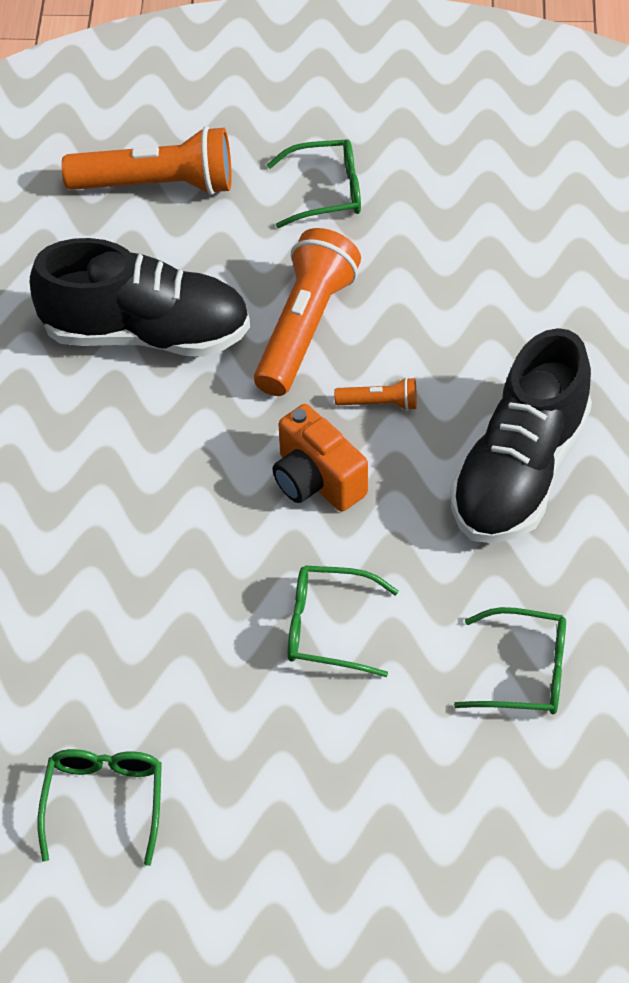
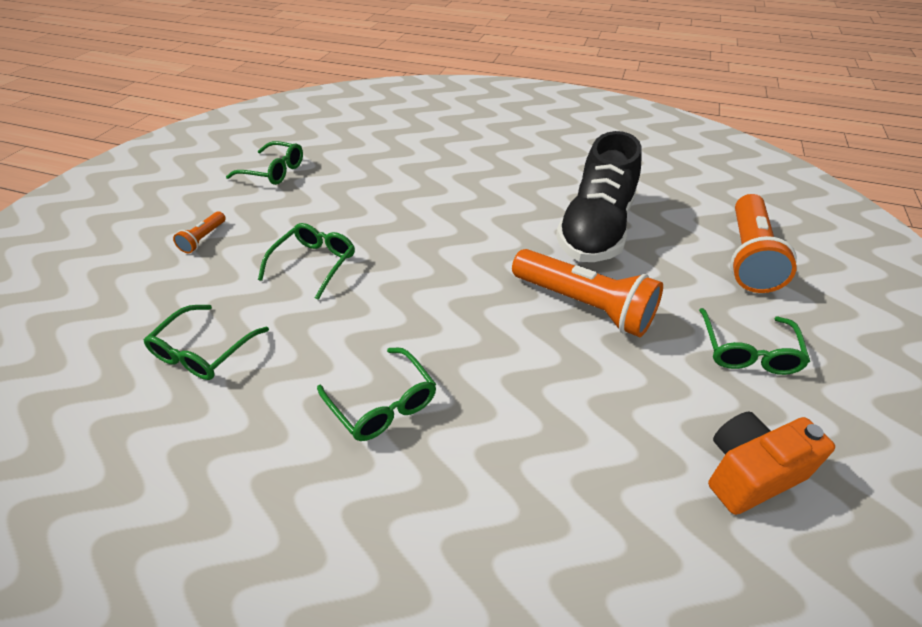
camera: 105 degrees right, 10 degrees down
orange camera [272,404,368,512] -> orange camera moved to [708,411,835,515]
orange flashlight [334,377,417,411] -> orange flashlight moved to [173,211,226,253]
black shoe [450,328,592,543] -> green glasses [317,347,436,441]

